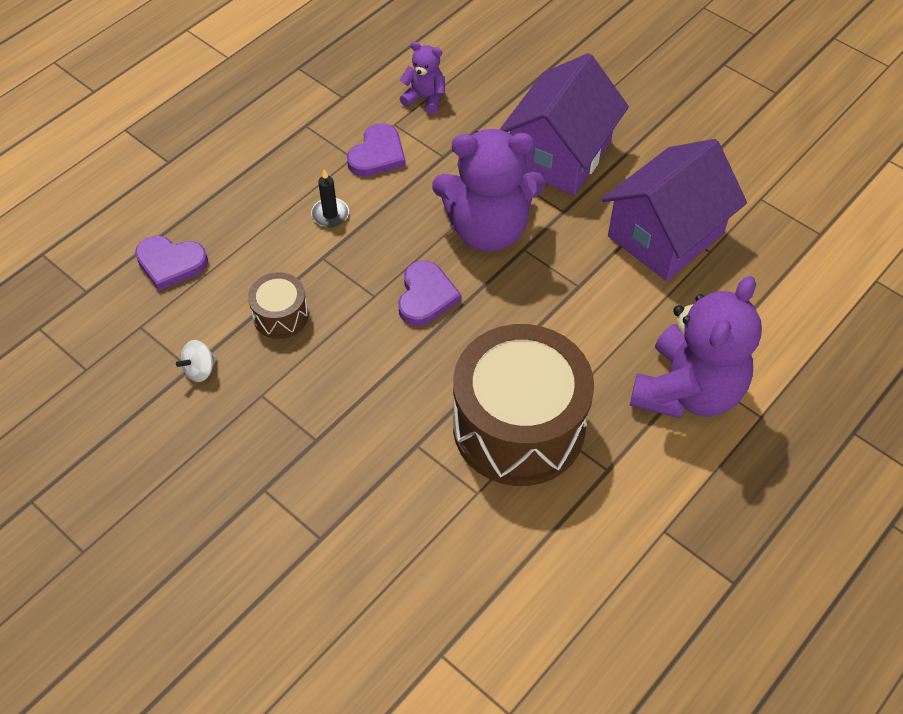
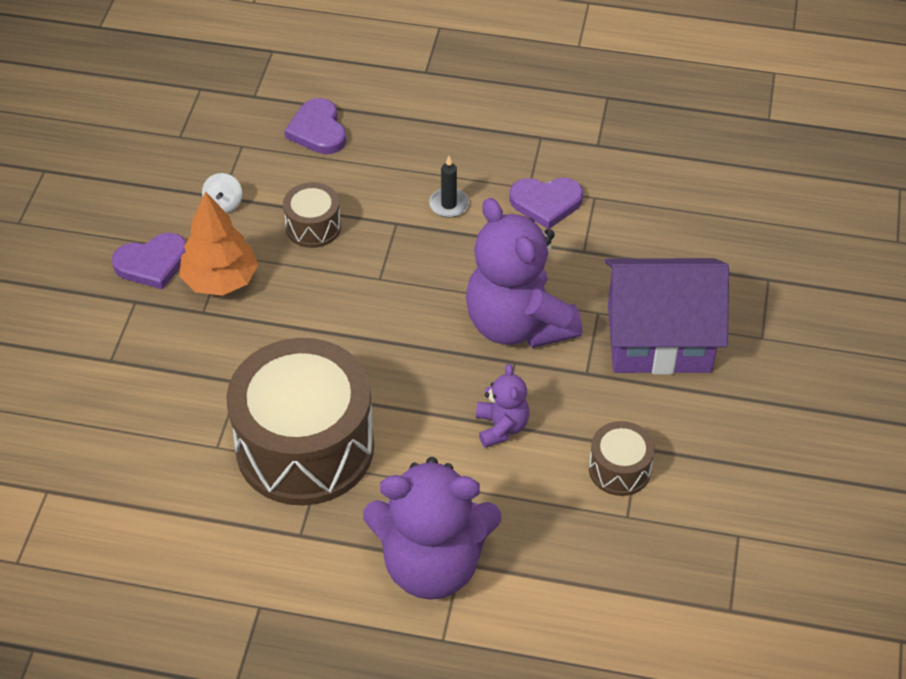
camera: 60 degrees right, 5 degrees down
white spinning top [176,340,217,382] -> white spinning top turned 105 degrees counterclockwise [202,173,242,213]
purple heart [398,261,461,326] -> purple heart moved to [112,233,186,290]
purple teddy bear [399,41,445,114] -> purple teddy bear moved to [476,364,529,448]
purple house [602,139,747,281] -> brown drum [589,421,655,496]
none -> orange tree [179,191,258,296]

